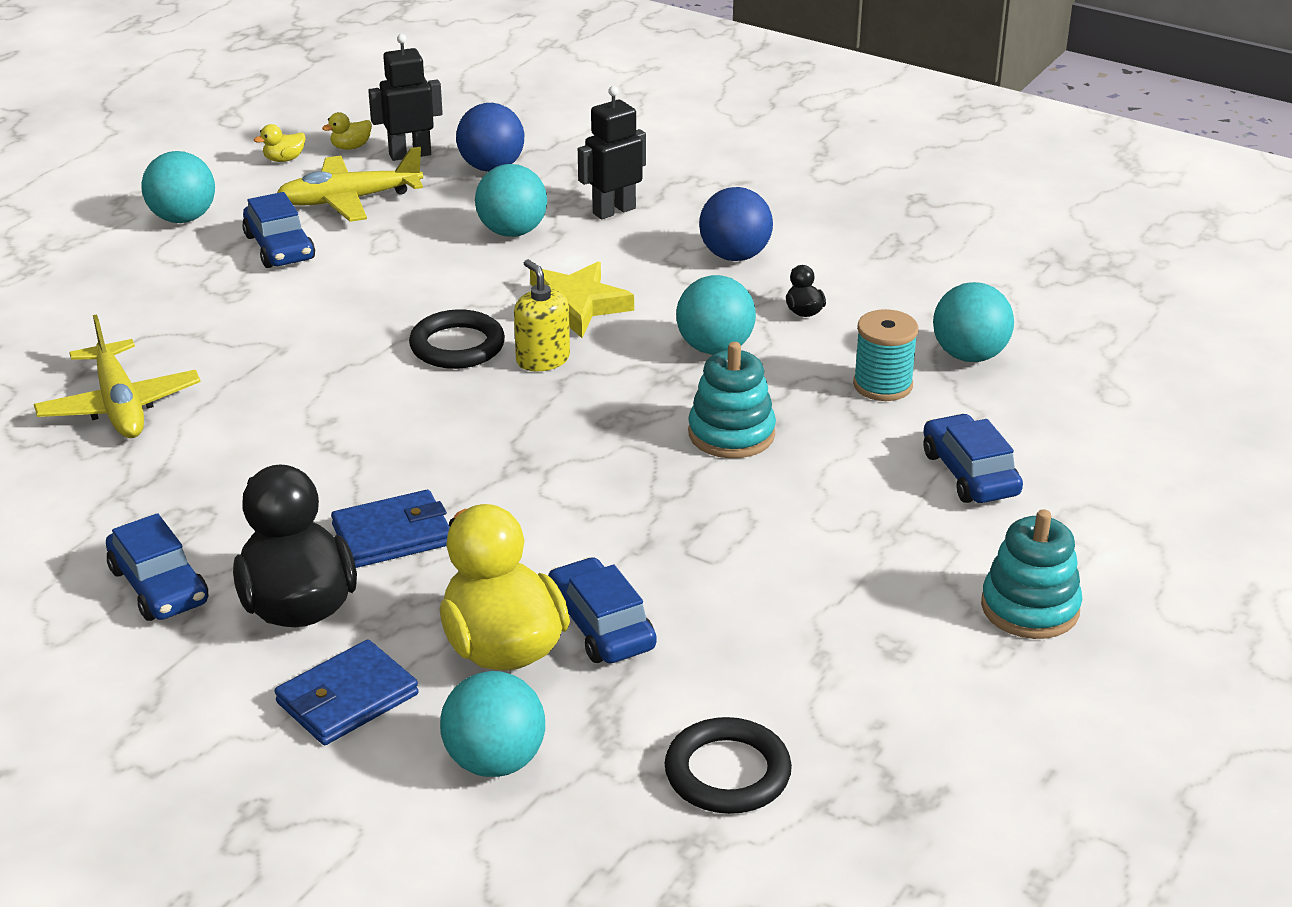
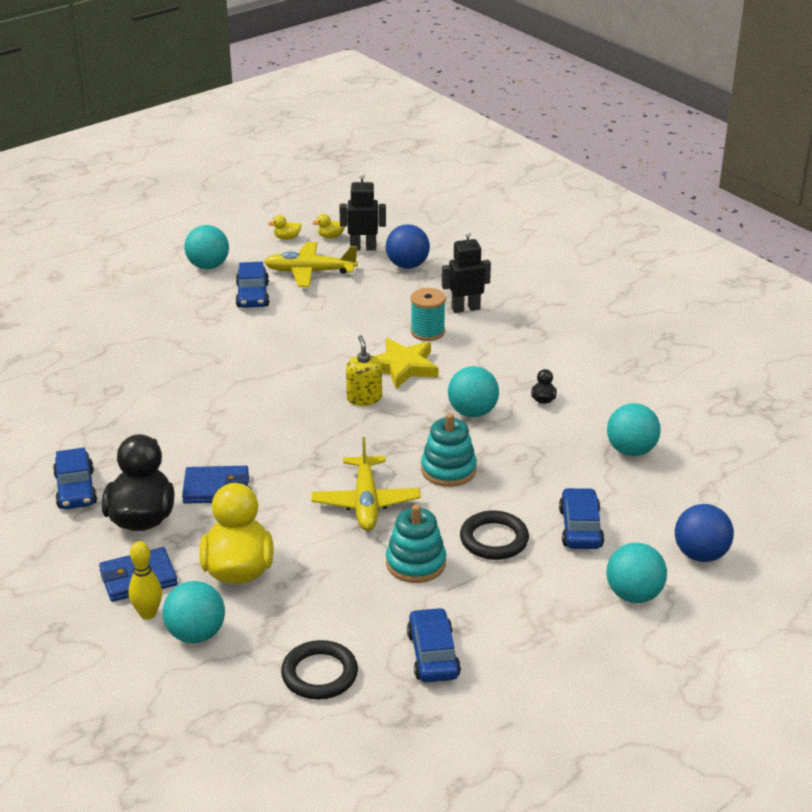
camera: 20 degrees right, 0 degrees up
yellow plane [34,314,201,438] -> yellow plane moved to [312,437,421,531]
black ring [409,309,505,369] -> black ring moved to [460,510,529,560]
turquoise ball [475,164,547,237] -> turquoise ball moved to [606,543,667,603]
blue car [548,557,657,663] -> blue car moved to [407,607,461,682]
blue ball [699,187,773,261] -> blue ball moved to [675,504,734,562]
turquoise spool [853,309,918,401] -> turquoise spool moved to [411,288,446,341]
turquoise stacking toy [981,509,1082,639] -> turquoise stacking toy moved to [386,504,446,583]
none -> yellow bowling pin [129,541,162,620]

